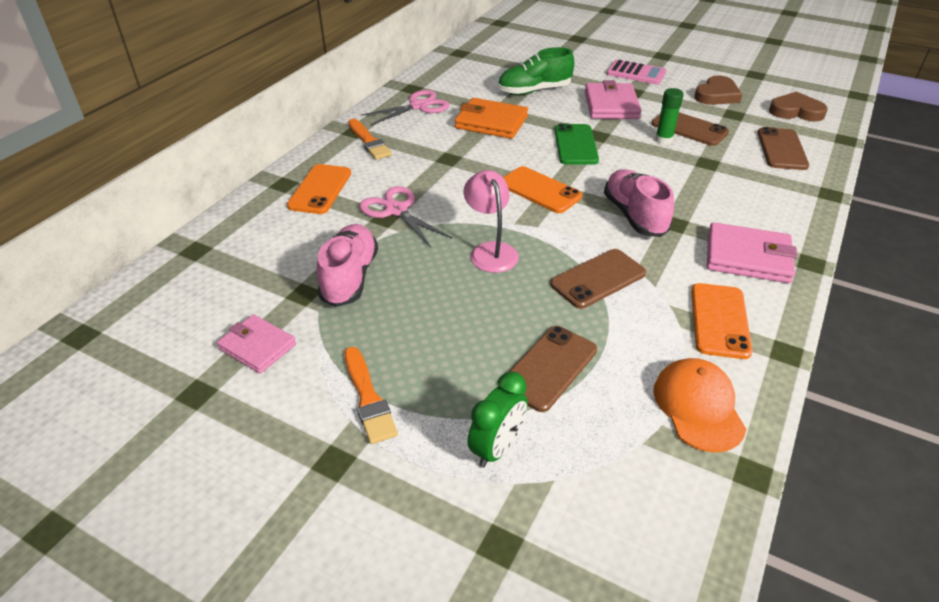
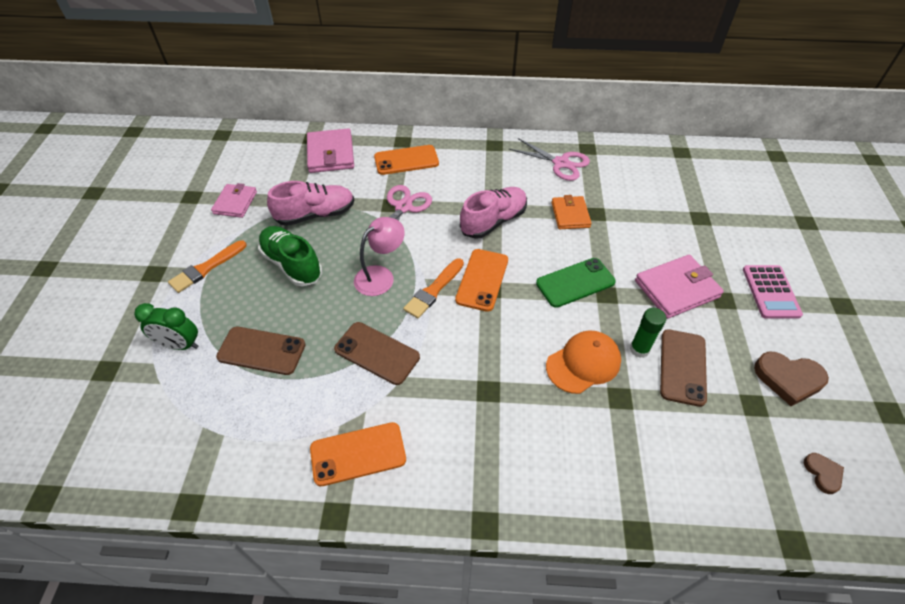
camera: 65 degrees right, 10 degrees up
orange brush [348,119,392,160] -> orange brush moved to [403,258,464,318]
orange wallet [455,98,528,139] -> orange wallet [551,195,592,229], size x0.67
green shoe [498,47,574,95] -> green shoe moved to [258,226,322,287]
pink shoe [604,169,674,237] -> pink shoe moved to [460,187,527,239]
orange cap [653,358,747,452] -> orange cap moved to [546,330,621,394]
pink wallet [707,222,797,283] -> pink wallet moved to [307,128,354,173]
brown phone [758,127,809,170] -> none
brown heart [769,92,828,121] -> brown heart [804,453,844,494], size x0.56

